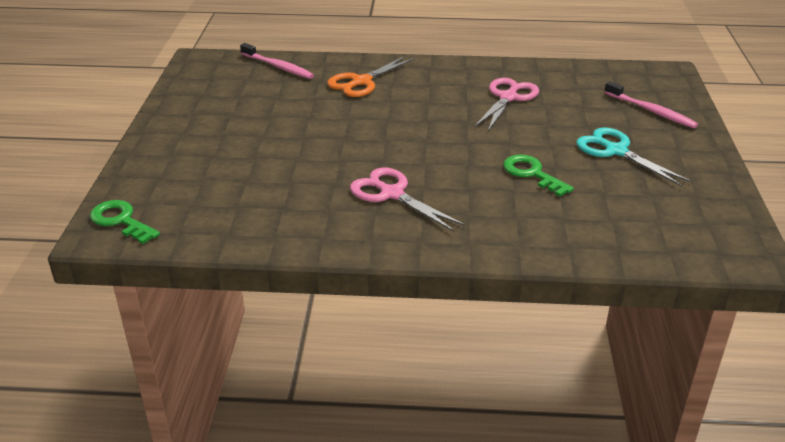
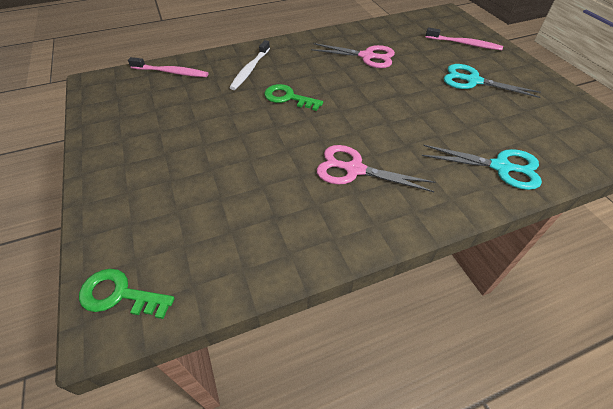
camera: 25 degrees left, 15 degrees up
orange scissors [327,56,415,97] -> white toothbrush [229,40,270,90]
pink scissors [475,78,539,131] -> pink scissors turned 105 degrees clockwise [311,43,395,68]
green key [503,155,574,197] -> green key moved to [264,84,323,111]
none -> turquoise scissors [422,145,542,190]

